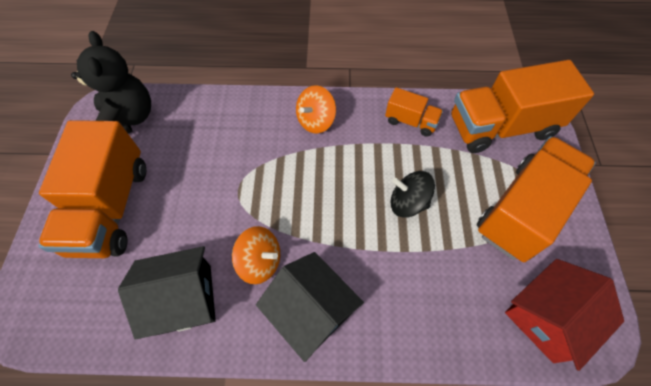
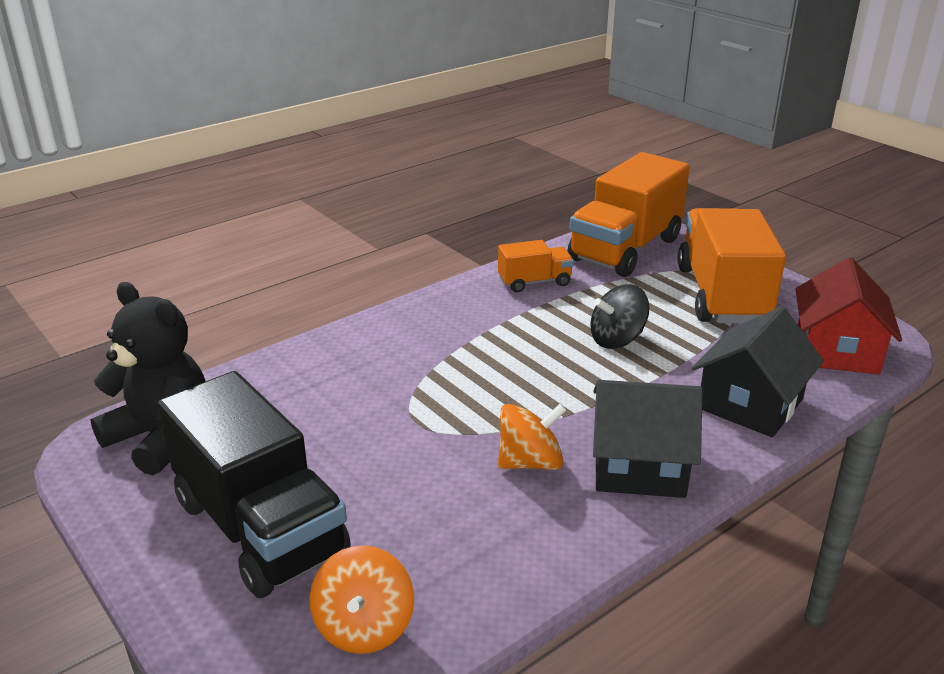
camera: 40 degrees left, 30 degrees down
orange truck [38,120,146,258] -> black truck [157,371,351,598]
black house [118,246,216,340] -> black house moved to [692,307,824,437]
orange spinning top [296,85,336,133] -> orange spinning top moved to [310,545,414,654]

